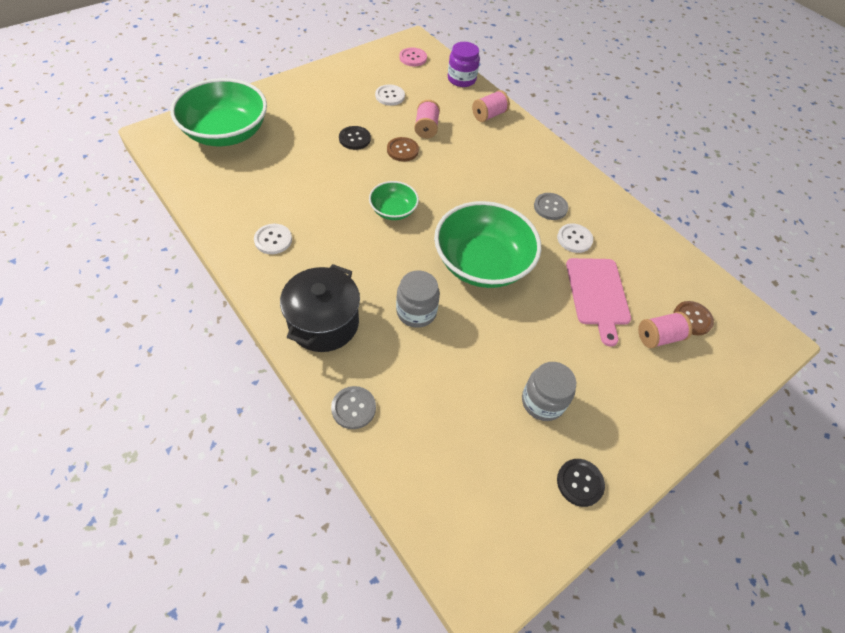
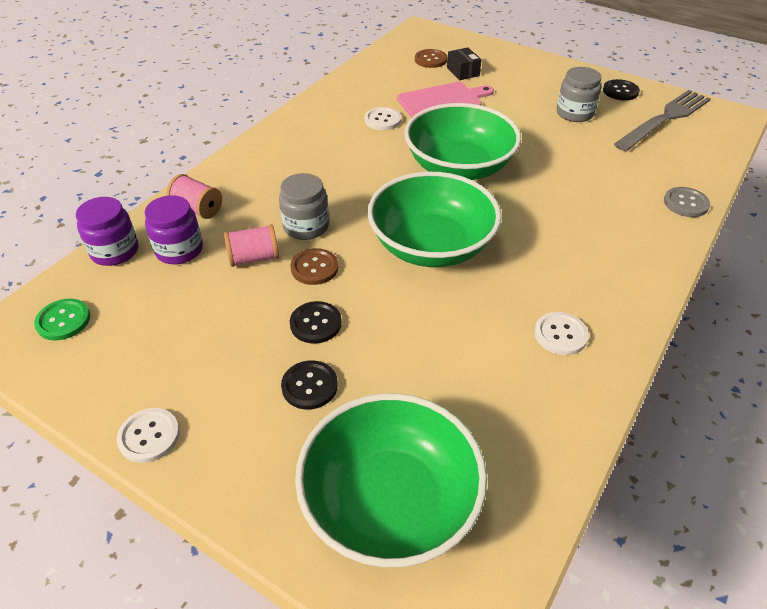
camera: 105 degrees left, 10 degrees down
black pot [280,264,360,352] -> none
green bowl [369,181,419,220] -> green bowl [367,172,502,267], size x1.98
white button [375,84,405,106] -> white button moved to [117,408,180,463]
grey jar [396,271,440,328] -> grey jar moved to [279,173,329,240]
pink button [399,47,427,66] -> green button [34,299,90,341]
grey button [534,193,568,220] -> none
pink spool [638,312,692,348] -> black box [447,47,482,80]
none -> purple jar [145,195,203,265]
none -> black button [281,360,338,410]
none -> grey fork [614,90,711,151]

